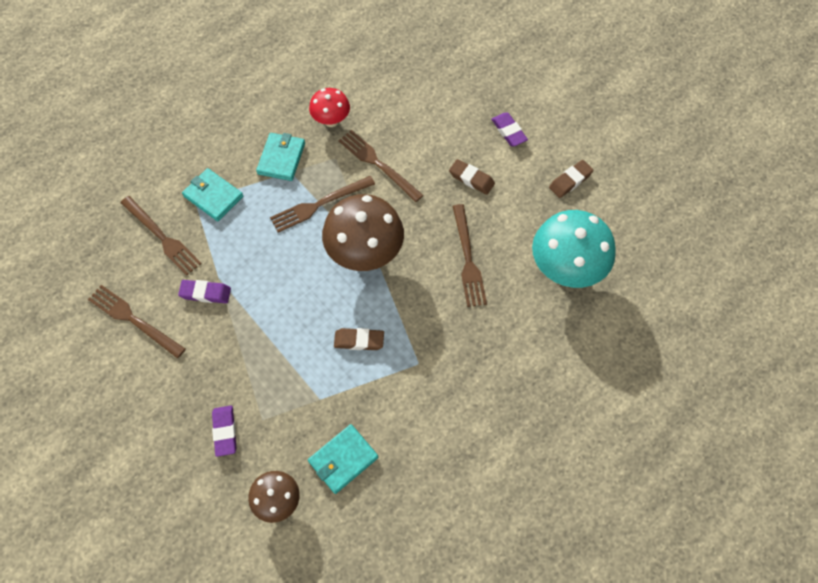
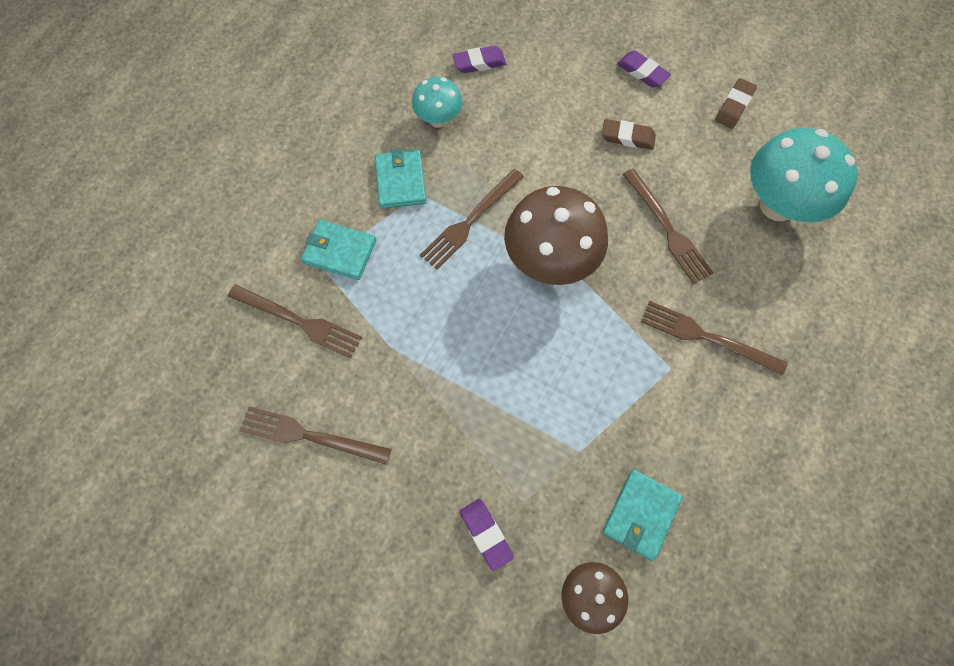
camera: 20 degrees left, 5 degrees up
purple eraser [178,280,231,303] -> purple eraser moved to [453,46,506,73]
red mushroom [309,88,350,127] -> turquoise mushroom [412,77,463,128]
brown eraser [334,328,384,350] -> none
brown fork [338,130,423,202] -> brown fork moved to [641,301,787,375]

